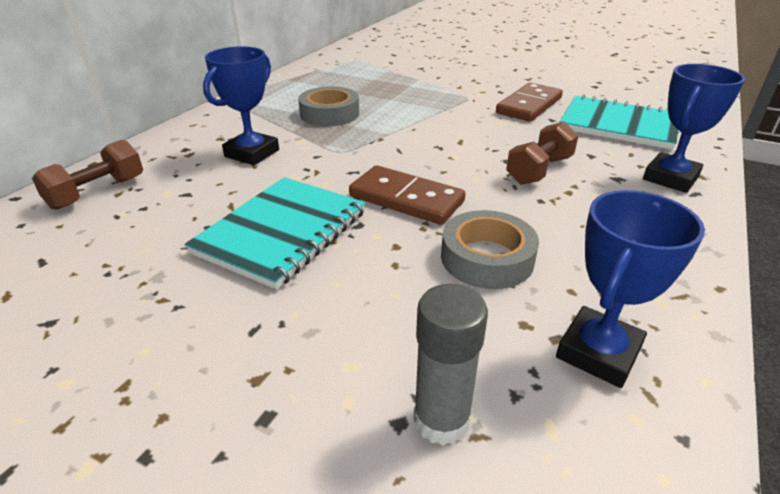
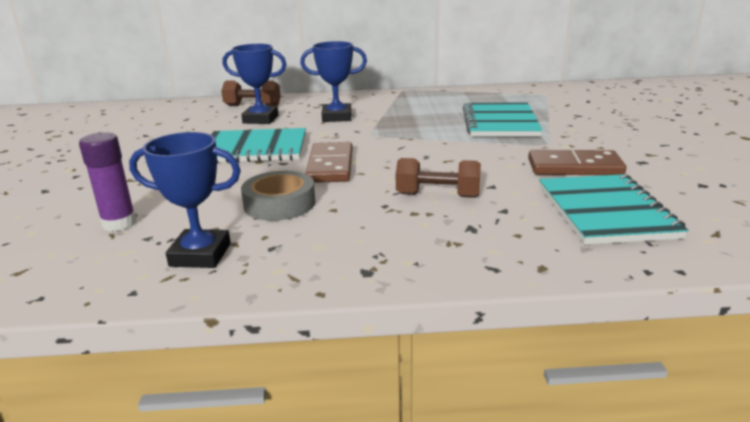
camera: 60 degrees right, 10 degrees down
grey tape [298,86,359,126] -> none
grey glue stick [413,284,488,445] -> purple glue stick [79,132,136,231]
blue trophy [643,64,745,193] -> blue trophy moved to [222,44,287,124]
none -> turquoise notebook [463,102,543,137]

